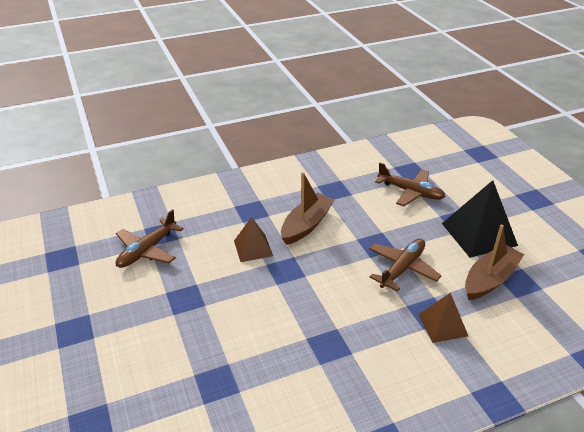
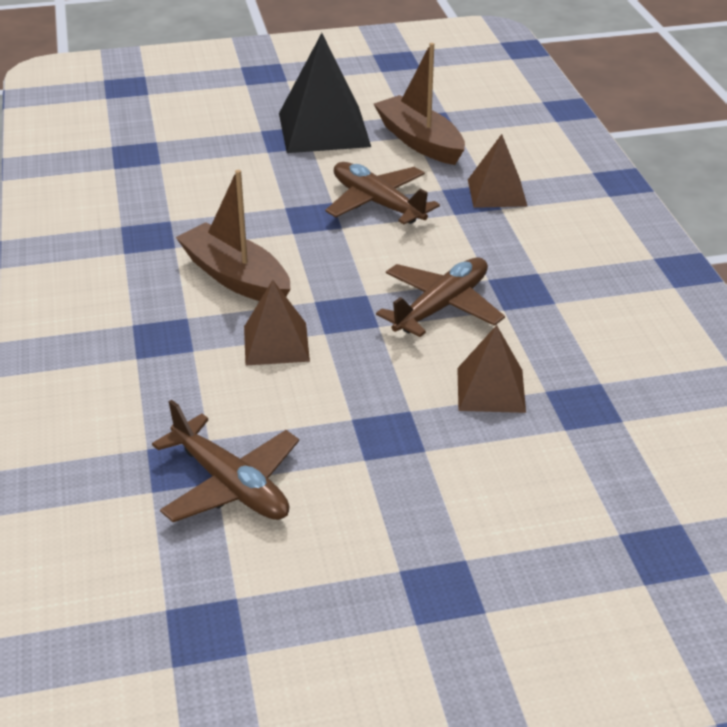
camera: 80 degrees left, 0 degrees up
brown plane [375,163,446,206] -> brown plane moved to [376,258,505,337]
none -> brown pyramid [457,325,526,413]

